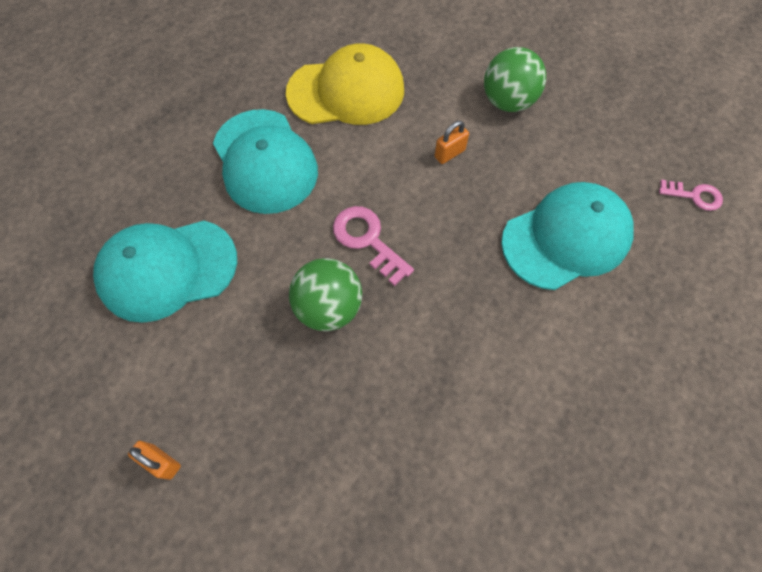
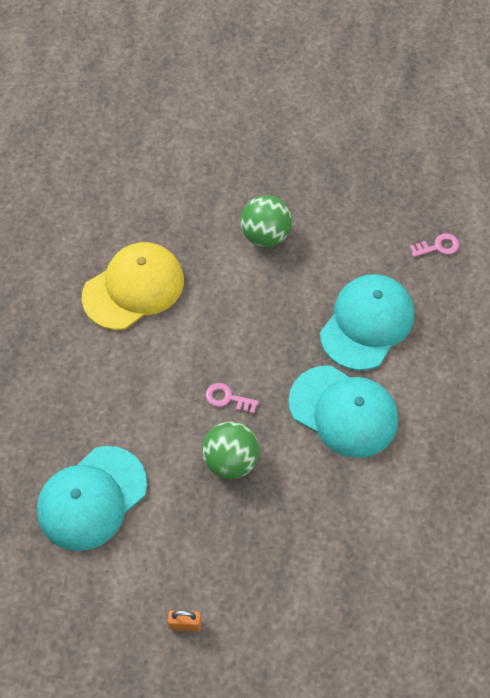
camera: 30 degrees left, 5 degrees down
turquoise cap [213,109,318,214] -> turquoise cap moved to [288,365,398,458]
pink key [333,206,414,286] -> pink key [206,383,259,414], size x0.65
orange padlock [435,121,469,164] -> none

